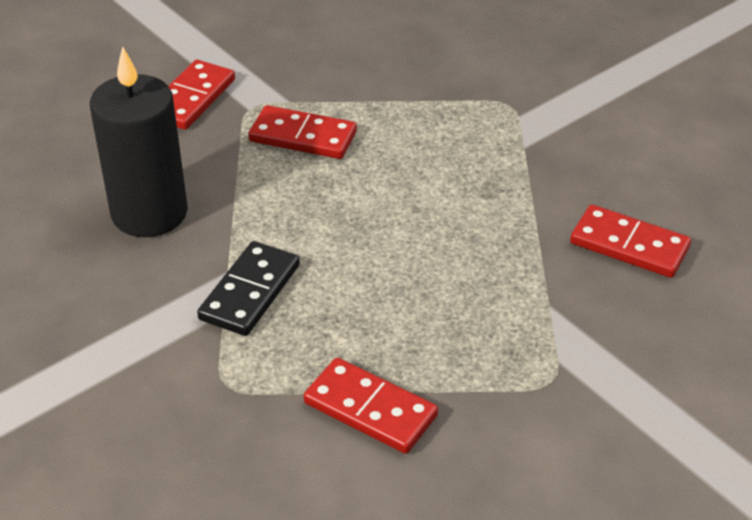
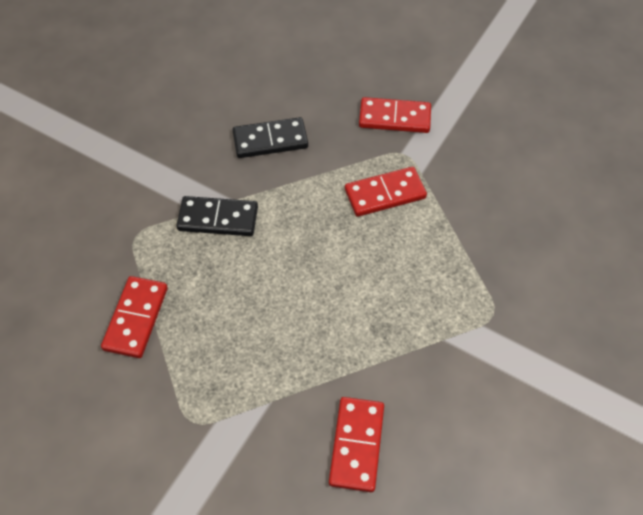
camera: 70 degrees right, 15 degrees up
black candle [90,46,188,237] -> black domino [233,117,308,158]
red domino [248,105,357,159] -> red domino turned 75 degrees clockwise [345,167,427,217]

